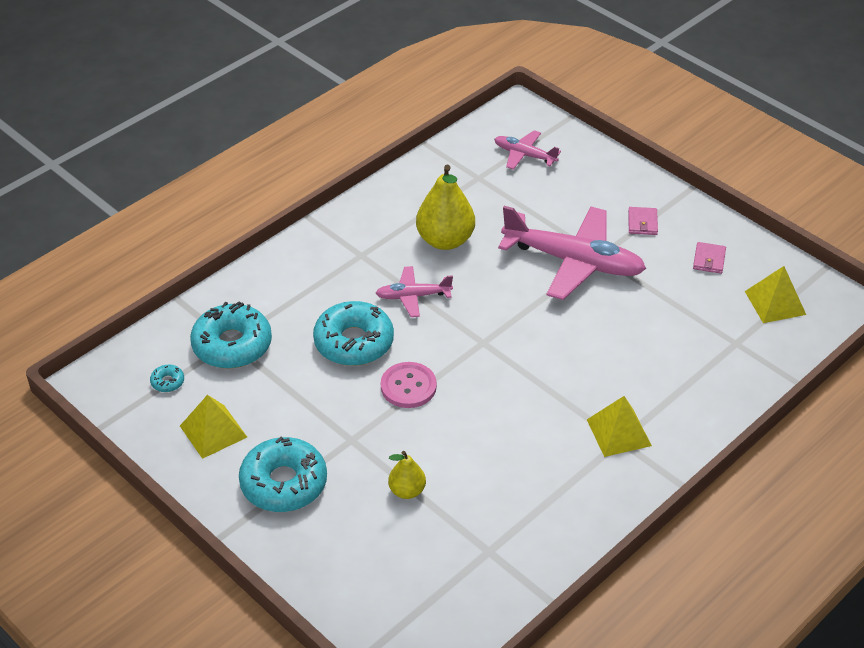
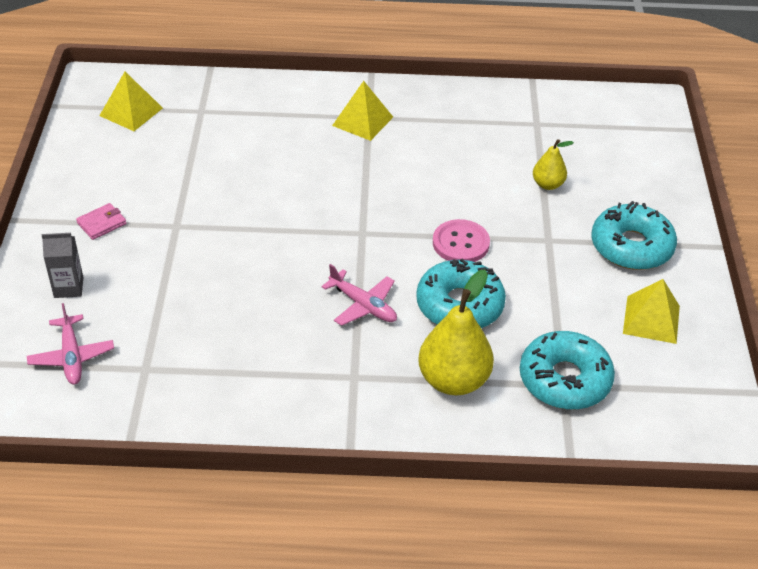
camera: 135 degrees left, 0 degrees up
turquoise donut [150,365,184,392] -> none
yellow pear [416,165,475,250] -> yellow pear moved to [418,269,494,395]
pink plane [498,206,646,300] -> none
pink wallet [693,242,726,274] -> none
none -> grey carton [42,233,83,298]

